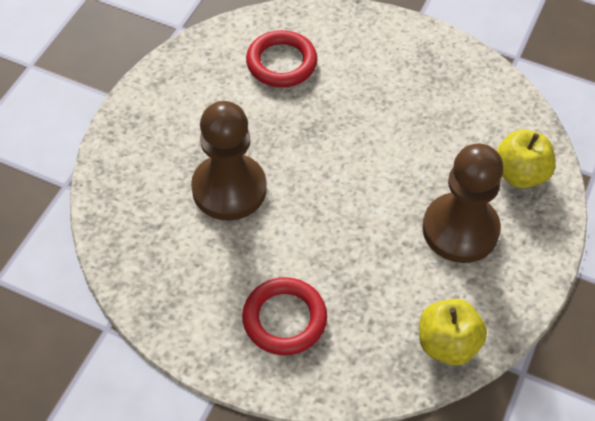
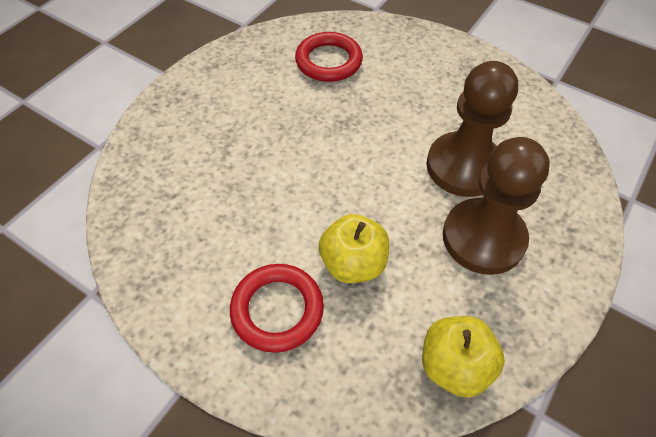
camera: 10 degrees right, 0 degrees up
brown pawn [191,101,267,221] -> brown pawn moved to [427,61,518,197]
yellow apple [496,130,556,188] -> yellow apple moved to [319,214,389,283]

